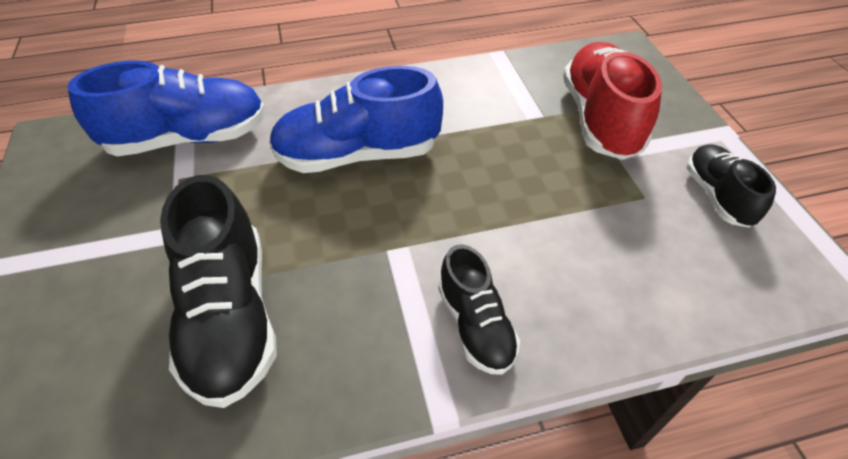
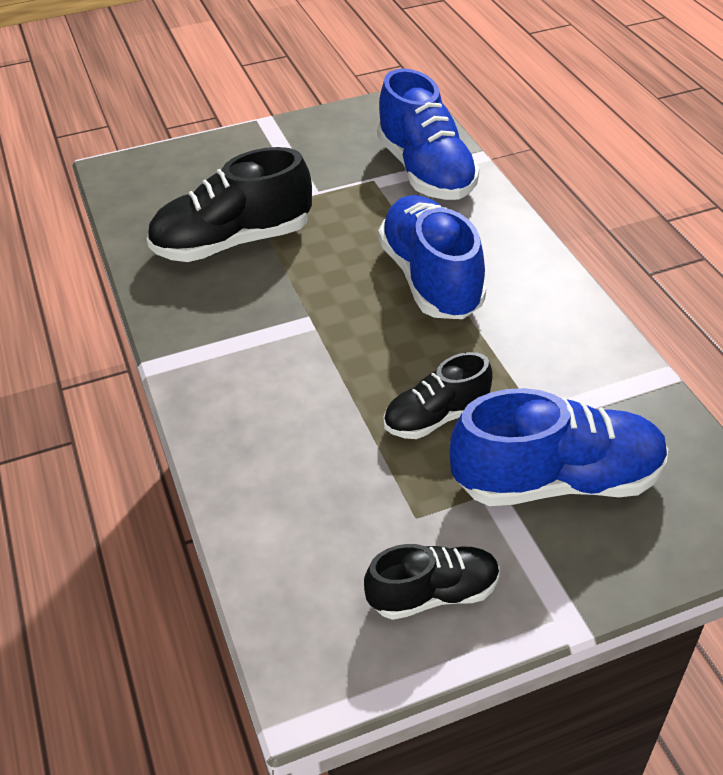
camera: 85 degrees right, 5 degrees down
black shoe [438,244,520,375] -> black shoe moved to [383,352,493,439]
red shoe [563,42,662,160] -> blue shoe [450,388,668,506]

